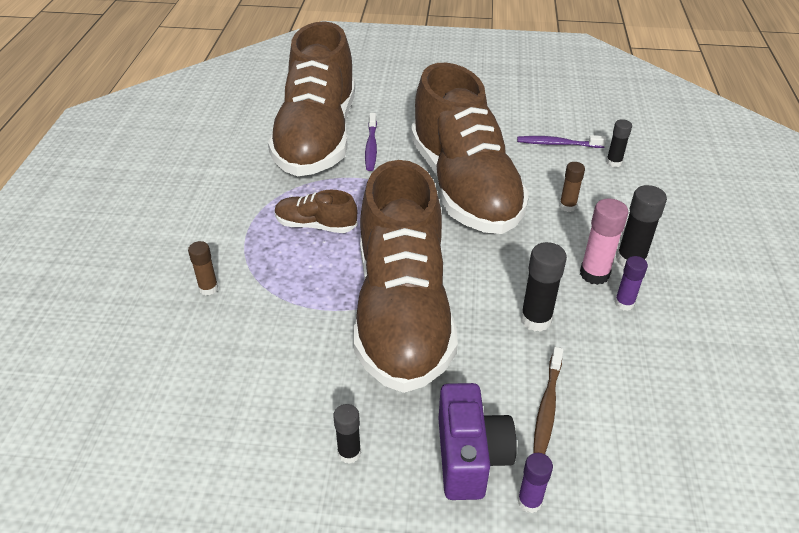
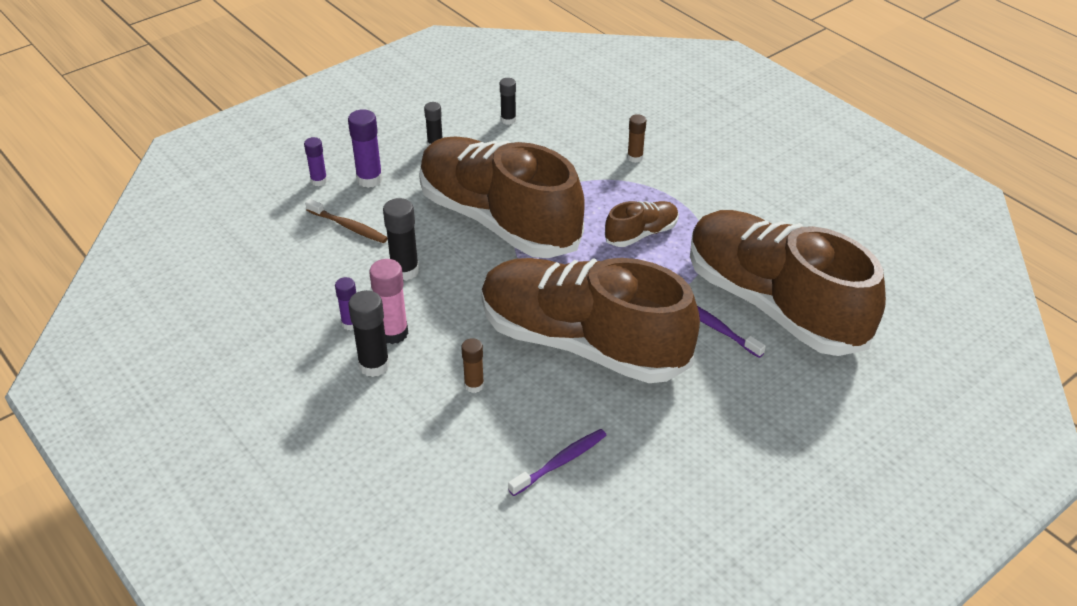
camera: 135 degrees right, 0 degrees up
purple camera [438,383,517,500] -> purple glue stick [348,109,383,188]
brown toothbrush [533,347,563,454] -> brown toothbrush turned 150 degrees clockwise [305,199,388,243]
black glue stick [606,119,632,168] -> black glue stick moved to [500,78,516,125]

